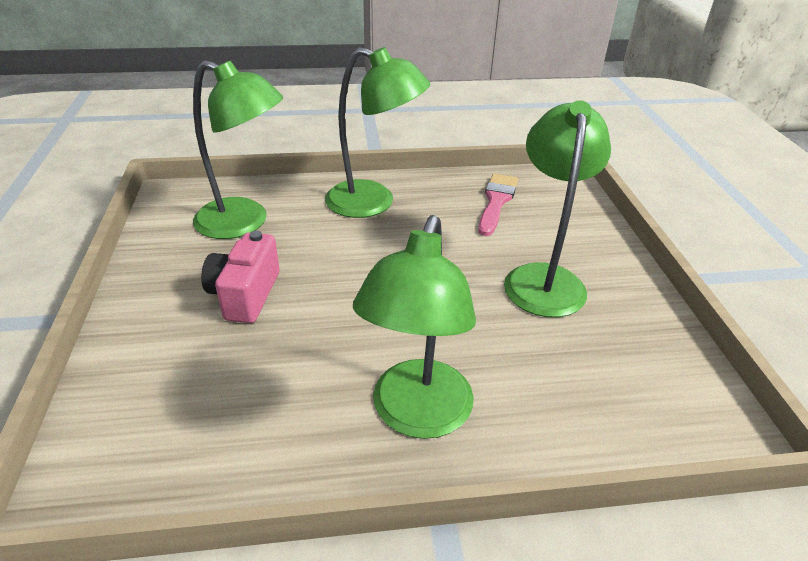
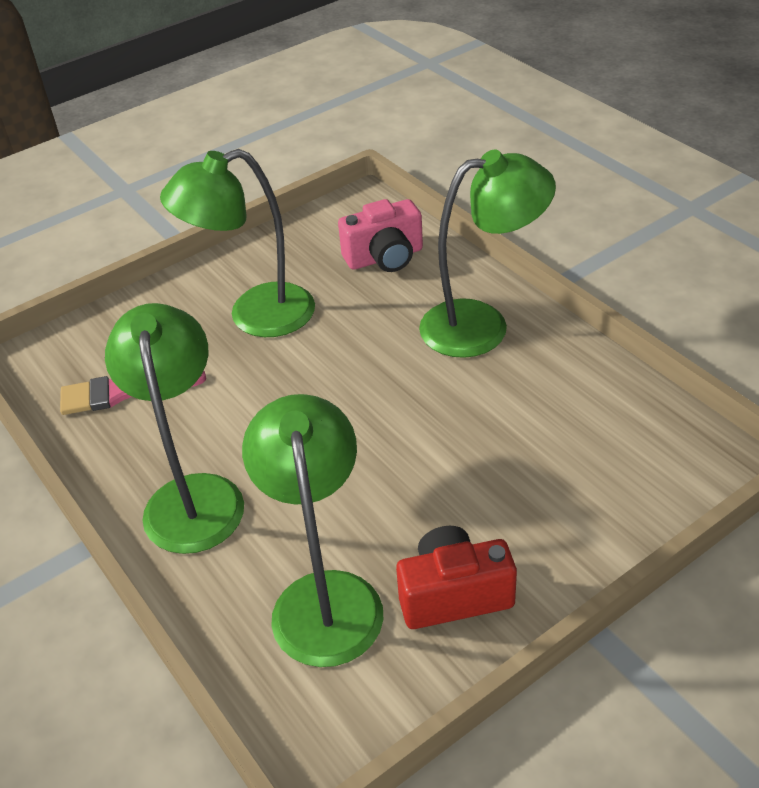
camera: 115 degrees left, 5 degrees up
pink camera [201,231,280,323] -> pink camera moved to [338,199,423,272]
none -> red camera [396,526,517,629]

